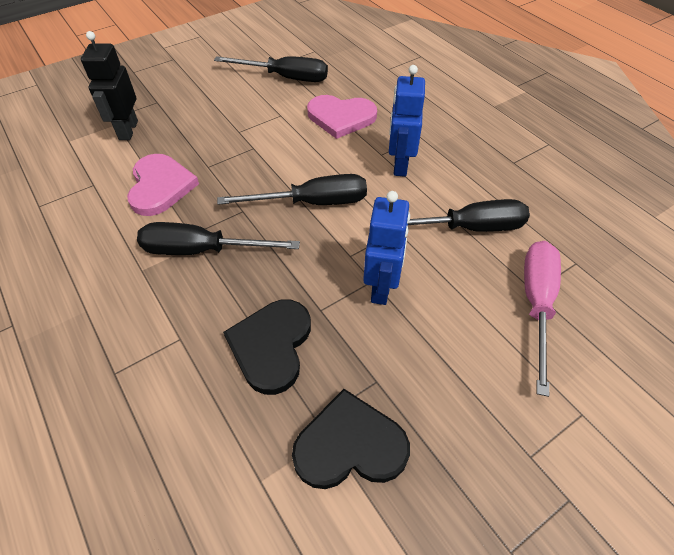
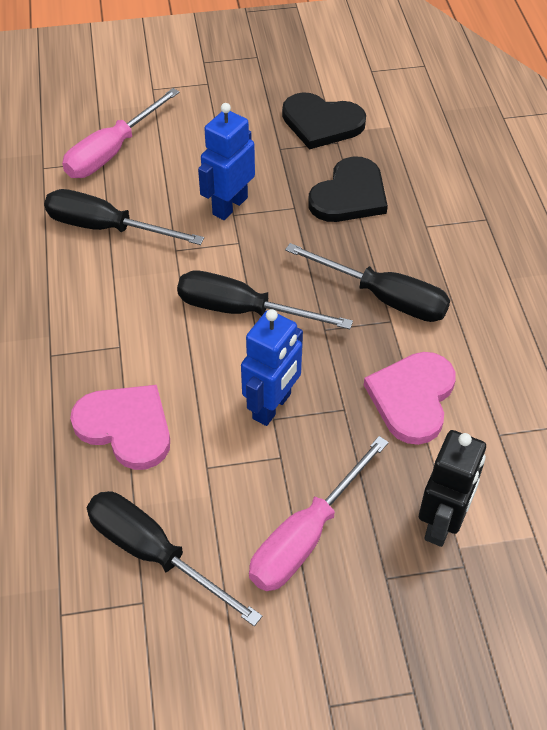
camera: 155 degrees left, 0 degrees up
blue robot [389,65,425,177] -> blue robot moved to [241,309,303,426]
none -> pink screwdriver [249,436,389,591]

